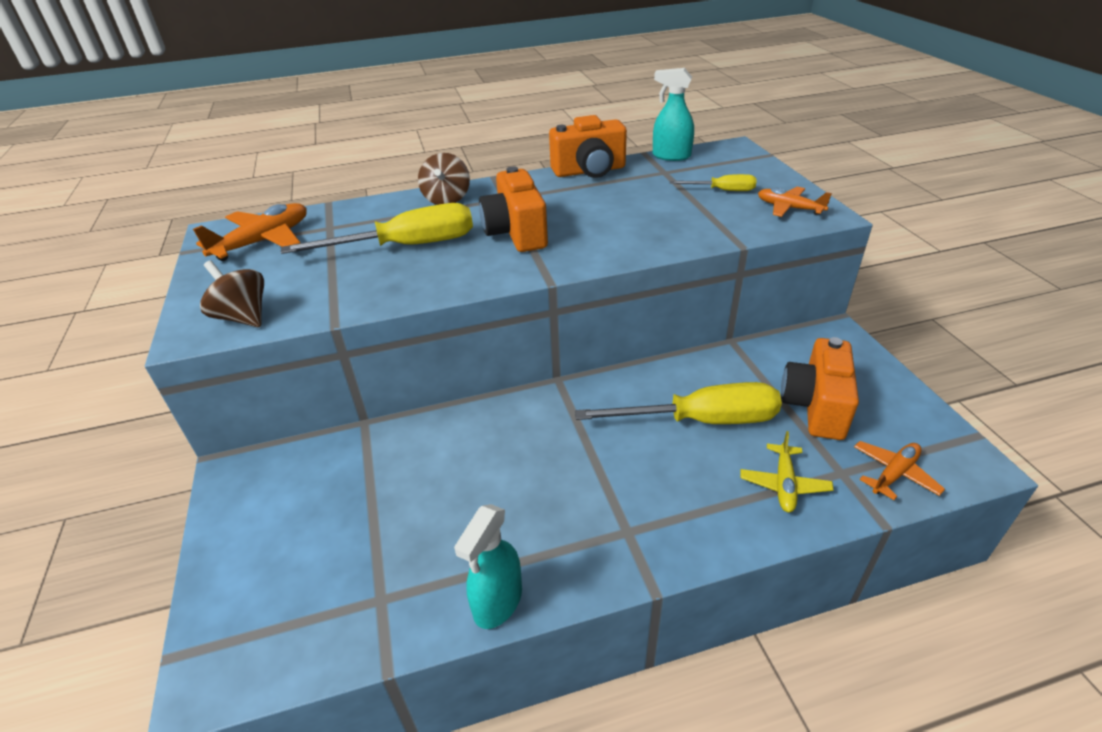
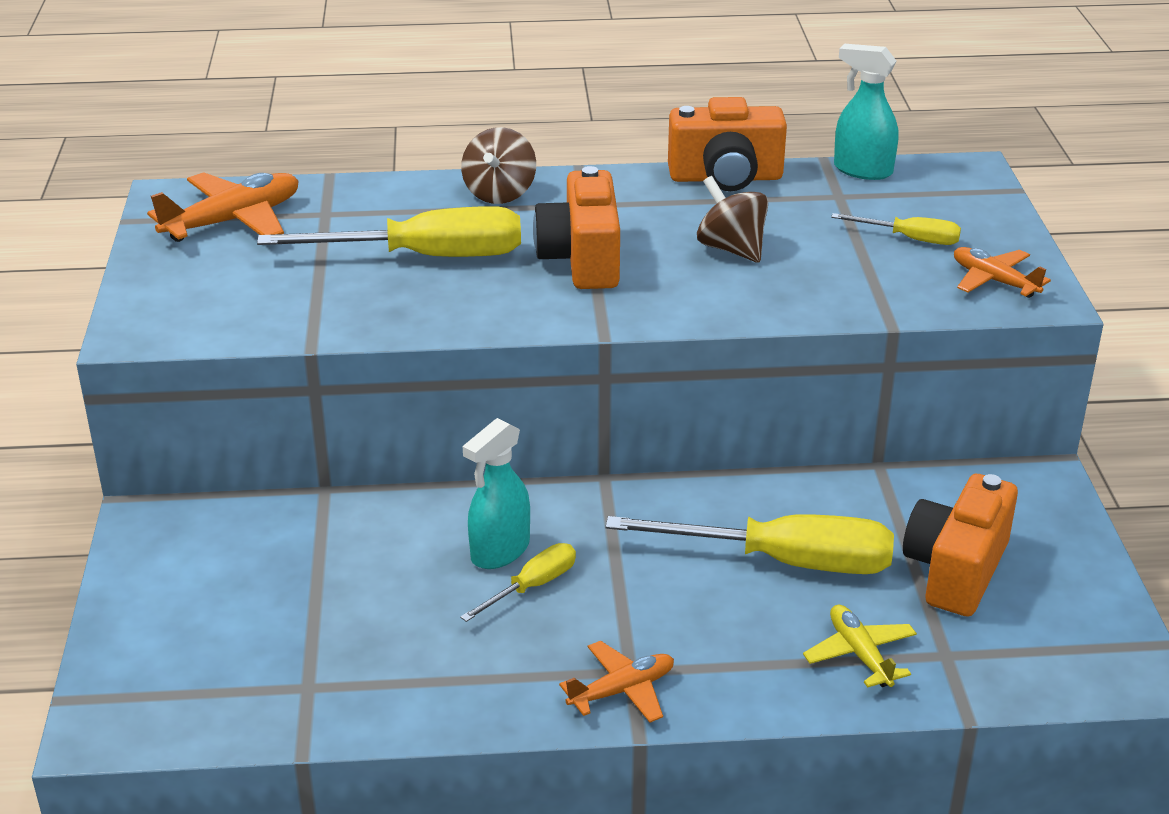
camera: 10 degrees right, 5 degrees down
brown spinning top [200,260,264,327] -> brown spinning top moved to [697,176,768,263]
turquoise spray bottle [454,504,522,629] -> turquoise spray bottle moved to [463,418,530,569]
yellow plane [741,431,834,513] -> yellow plane turned 135 degrees clockwise [803,604,917,688]
orange plane [854,441,945,500] -> orange plane moved to [559,641,674,723]
none -> yellow screwdriver [460,543,576,622]

